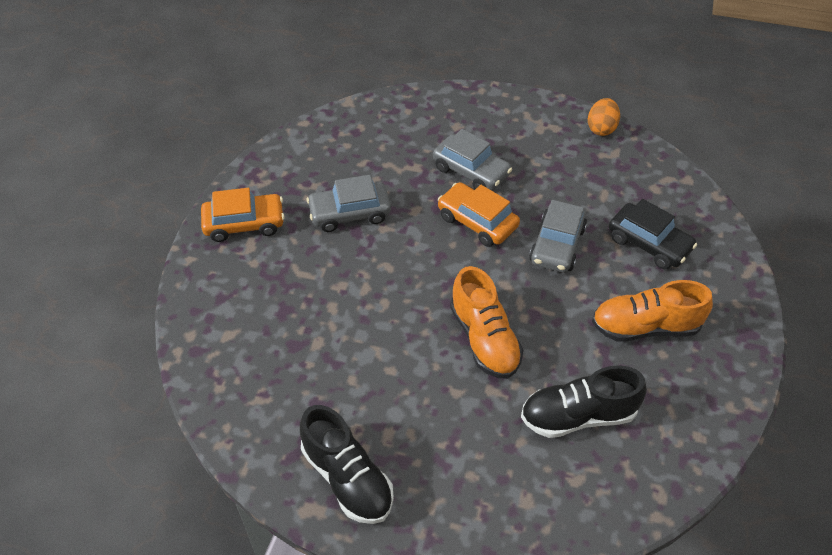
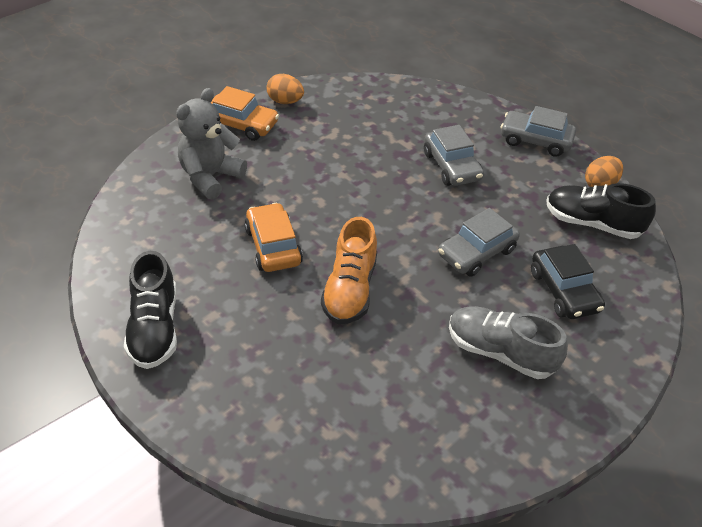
camera: 30 degrees right, 5 degrees down
grey car [306,175,391,232] -> grey car moved to [501,106,576,157]
orange car [438,182,520,247] -> orange car moved to [245,203,303,272]
black shoe [521,365,647,438] -> black shoe moved to [546,183,656,239]
orange shoe [592,280,713,341] -> grey shoe [449,306,568,379]
none -> grey teddy bear [176,88,247,200]
none -> orange egg [267,74,304,104]

